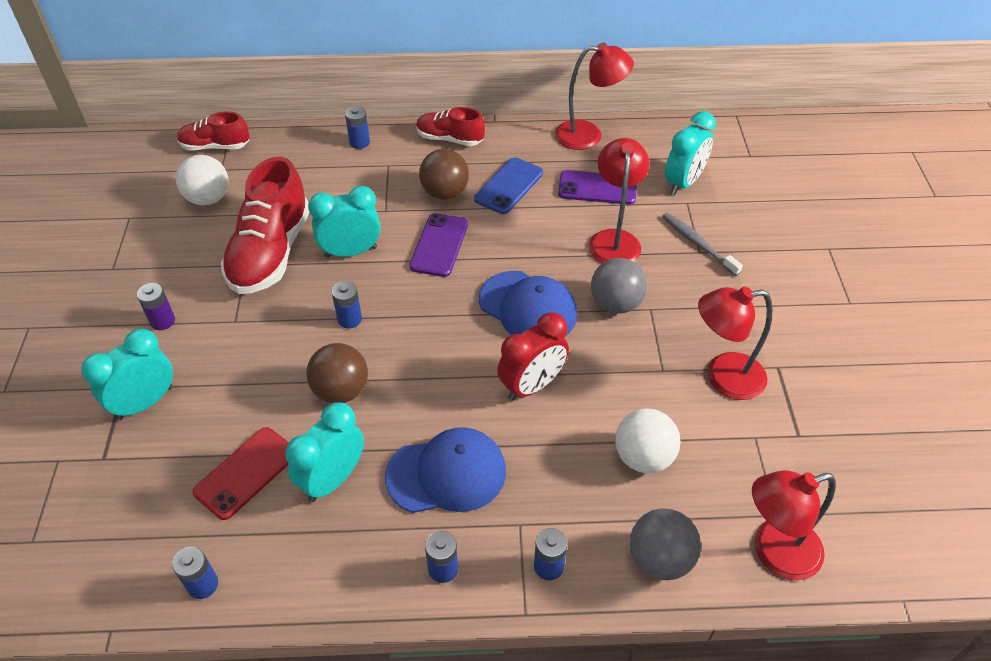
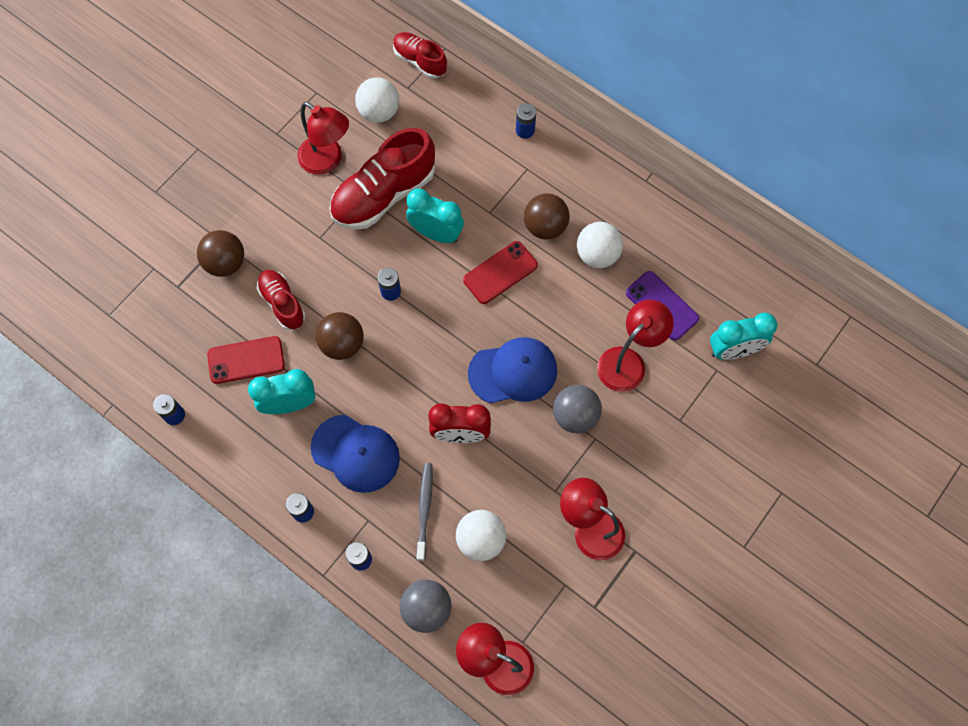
camera: 40 degrees right, 20 degrees up
turquoise clock [81,329,173,420] -> brown ball [197,230,244,277]
purple battery [137,283,175,330] -> none
purple phone [409,213,468,277] -> red phone [463,241,538,304]
red shoe [416,107,485,146] -> red shoe moved to [257,270,306,330]
blue phone [474,158,543,214] -> white ball [577,222,623,268]
blue cap [479,271,577,335] -> blue cap turned 90 degrees counterclockwise [468,337,557,403]
red lamp [555,43,634,150] -> red lamp moved to [297,102,349,175]
grey toothbrush [662,212,743,276] -> grey toothbrush moved to [417,463,433,561]

